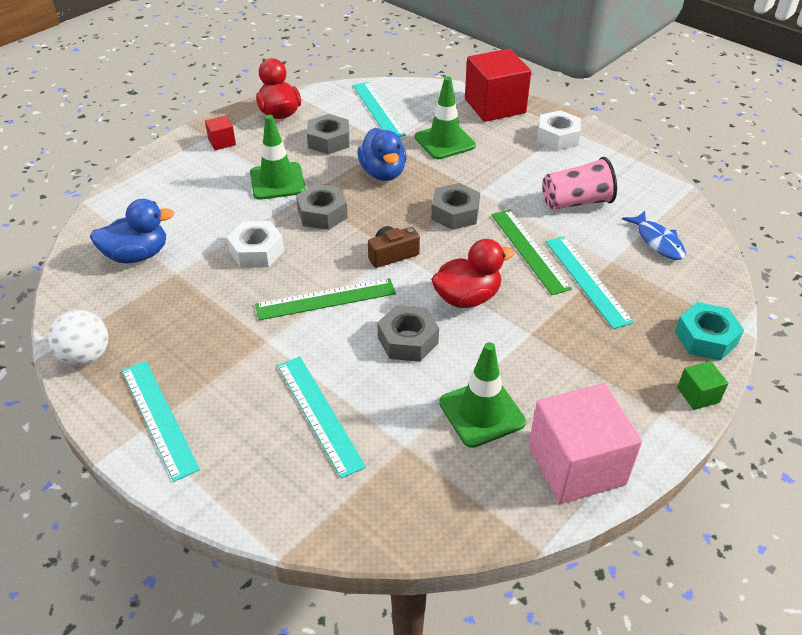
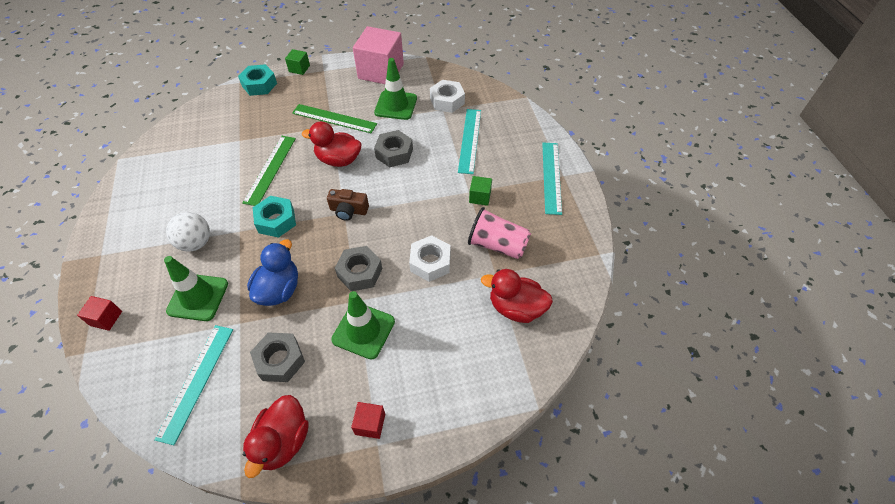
camera: 145 degrees left, 10 degrees up
white ball [48,310,108,366] -> white ball moved to [166,212,210,252]
blue duck [90,199,174,263] -> red duck [481,269,553,323]
green ruler [255,278,396,320] -> green ruler moved to [292,104,377,133]
grey nut [431,183,480,230] -> turquoise nut [253,196,296,238]
red cube [465,49,531,122] -> red cube [77,296,122,331], size x0.45
white nut [537,110,581,150] -> white nut moved to [430,80,465,113]
pink cup [542,157,617,210] -> pink cup moved to [468,207,531,259]
turquoise ruler [546,236,634,329] -> none
blue fish [622,211,686,260] -> none
none -> green cube [469,176,492,206]

